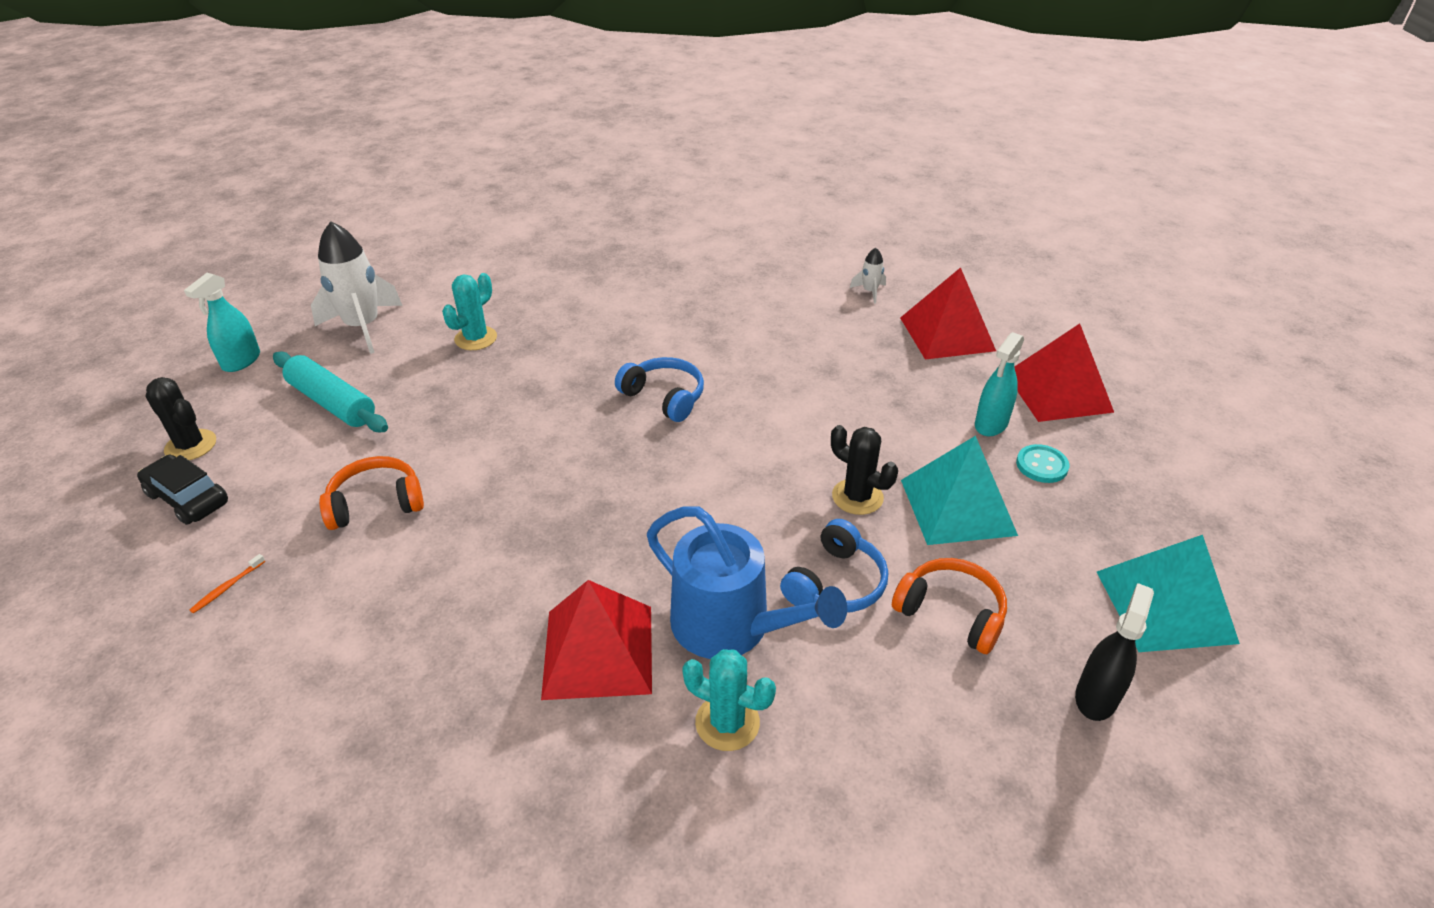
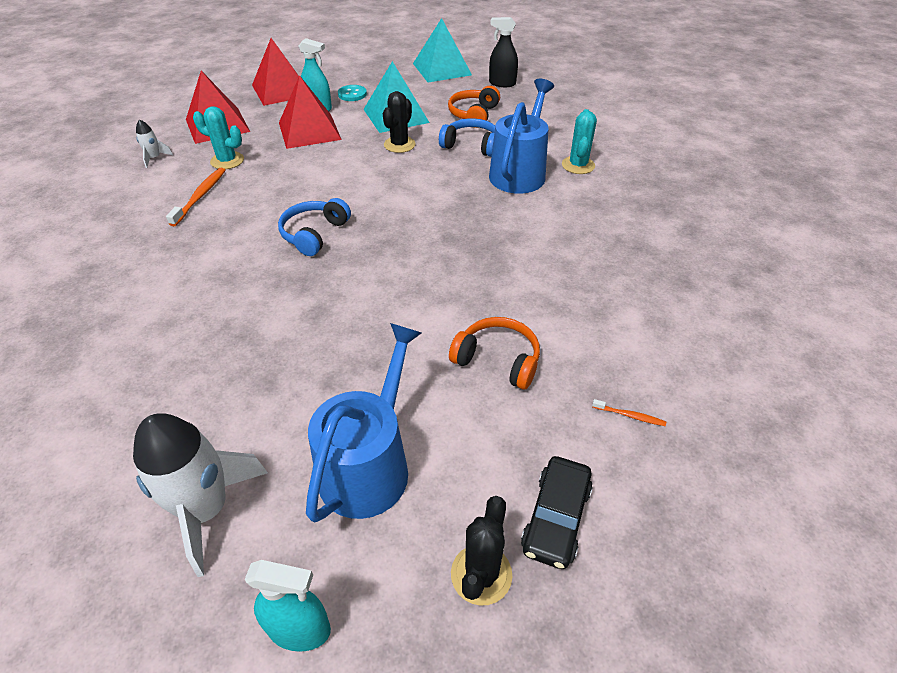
camera: 105 degrees left, 5 degrees up
turquoise rolling pin [273,351,388,432] -> blue watering can [306,323,421,523]
orange headphones [319,456,424,530] -> orange headphones turned 150 degrees clockwise [449,317,540,389]
turquoise cactus [442,273,497,350] -> turquoise cactus moved to [193,106,244,169]
red pyramid [541,580,652,700] -> red pyramid moved to [279,75,342,149]
none -> orange toothbrush [166,168,225,226]

